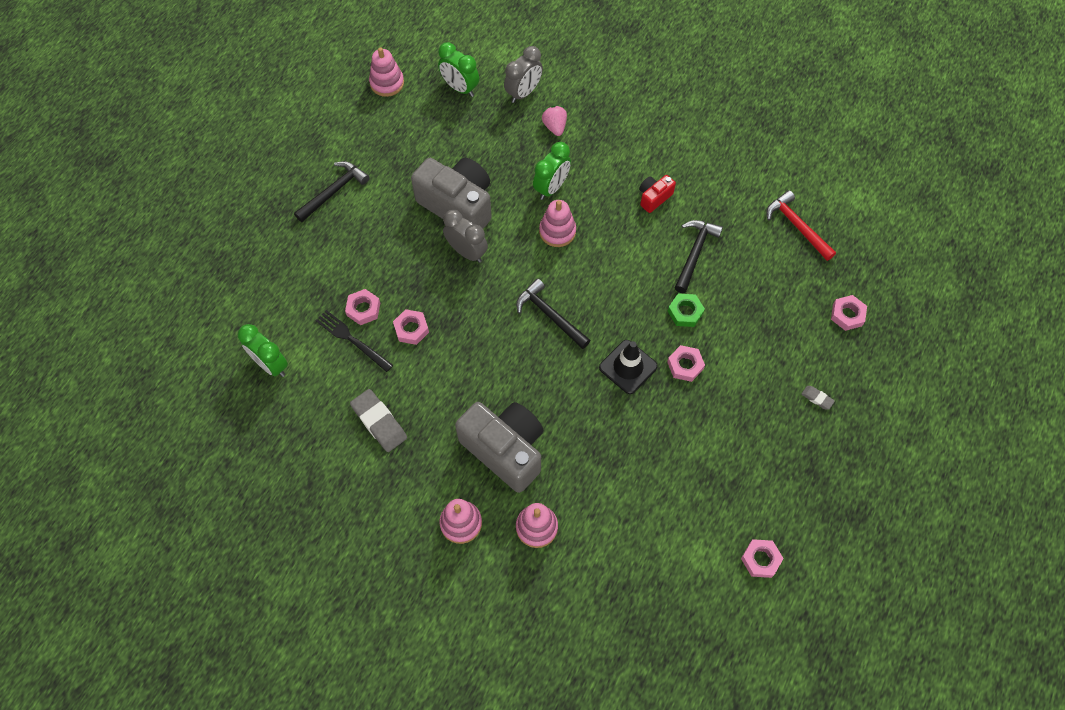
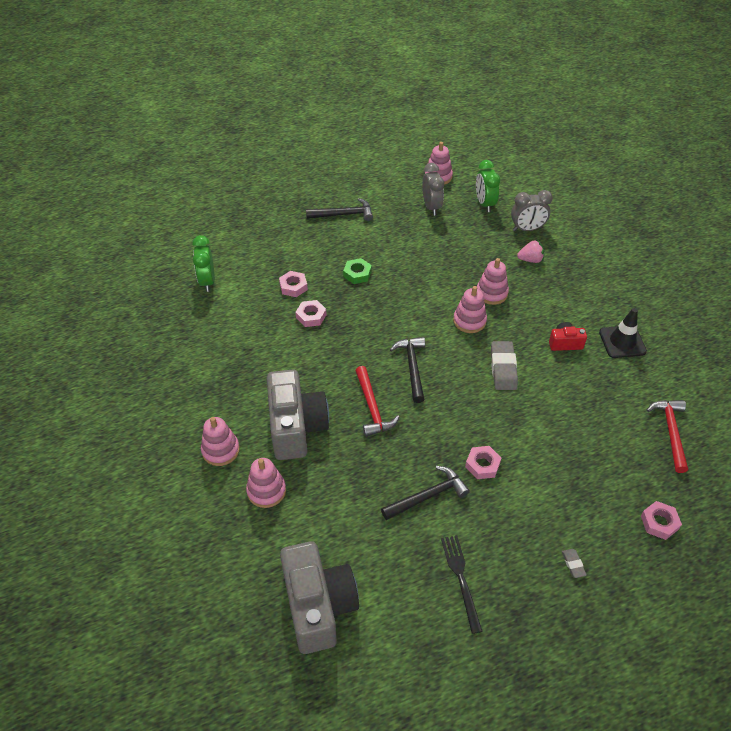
camera: 40 degrees right, 15 degrees down
black fork [316,310,393,372] -> black fork moved to [441,535,483,634]
grey eraser [350,389,407,452] -> grey eraser moved to [491,341,518,390]
grey camera [411,158,492,229] -> grey camera moved to [280,541,359,654]
grey clock [443,209,488,263] -> grey clock moved to [422,163,444,216]
green clock [533,142,571,200] -> pink stacking toy [477,258,509,305]
pink strawberry [541,105,567,136] -> pink strawberry turned 60 degrees clockwise [517,240,544,263]
black traffic cone [599,340,658,394] -> black traffic cone moved to [599,308,647,358]
green nut [668,293,705,327] -> green nut moved to [343,258,372,284]
black hammer [675,220,723,293] -> black hammer moved to [381,466,470,520]
pink nut [741,539,784,578] -> none
none -> red hammer [355,366,399,437]

